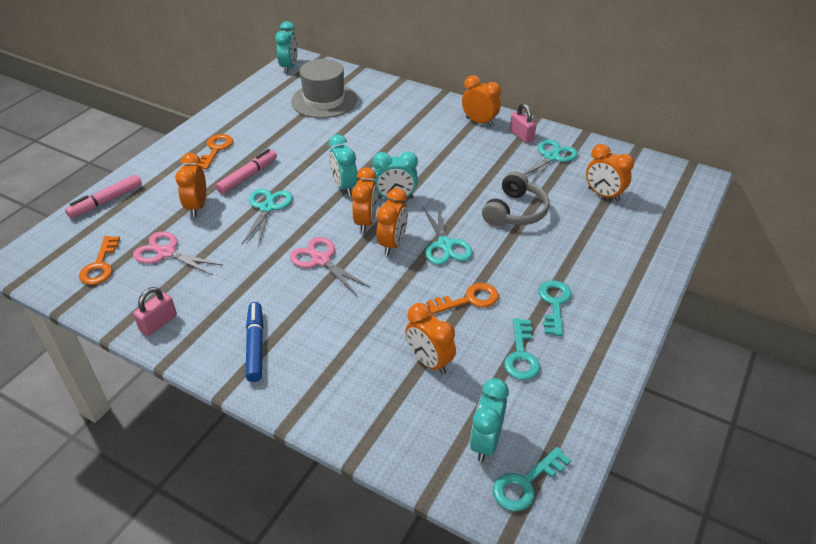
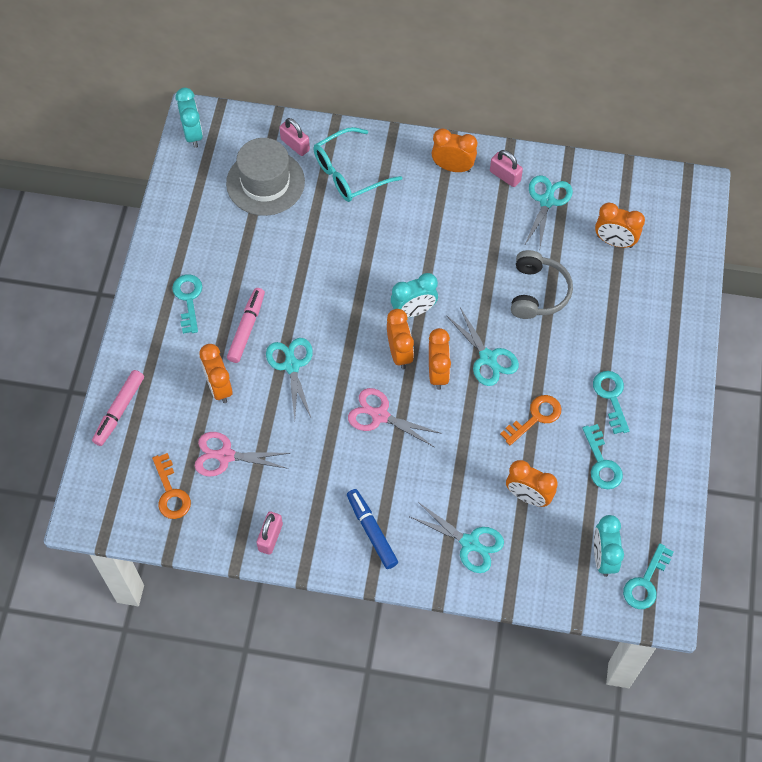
camera: 20 degrees left, 20 degrees up
orange key [195,134,233,169] -> turquoise key [172,274,202,334]
turquoise clock [329,134,358,196] -> none
none -> pink padlock [279,118,310,156]
none -> turquoise glasses [313,127,403,202]
none -> turquoise scissors [410,502,504,573]

